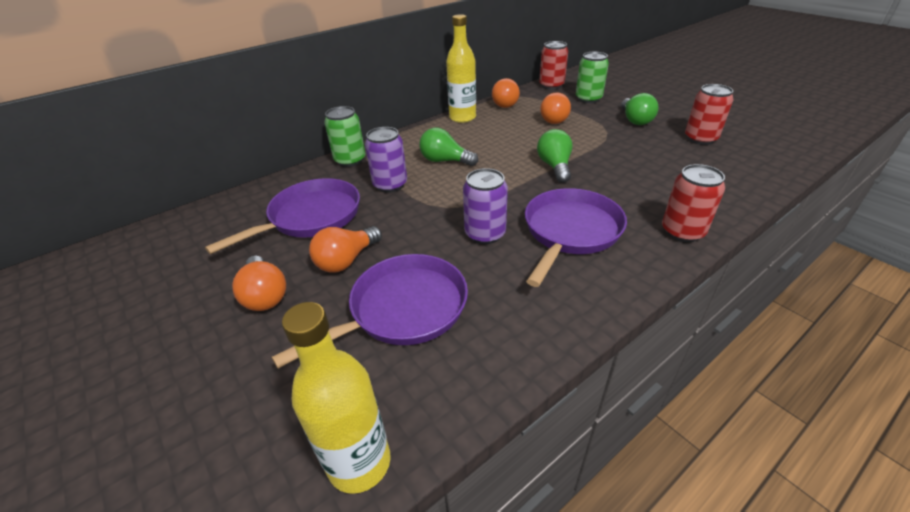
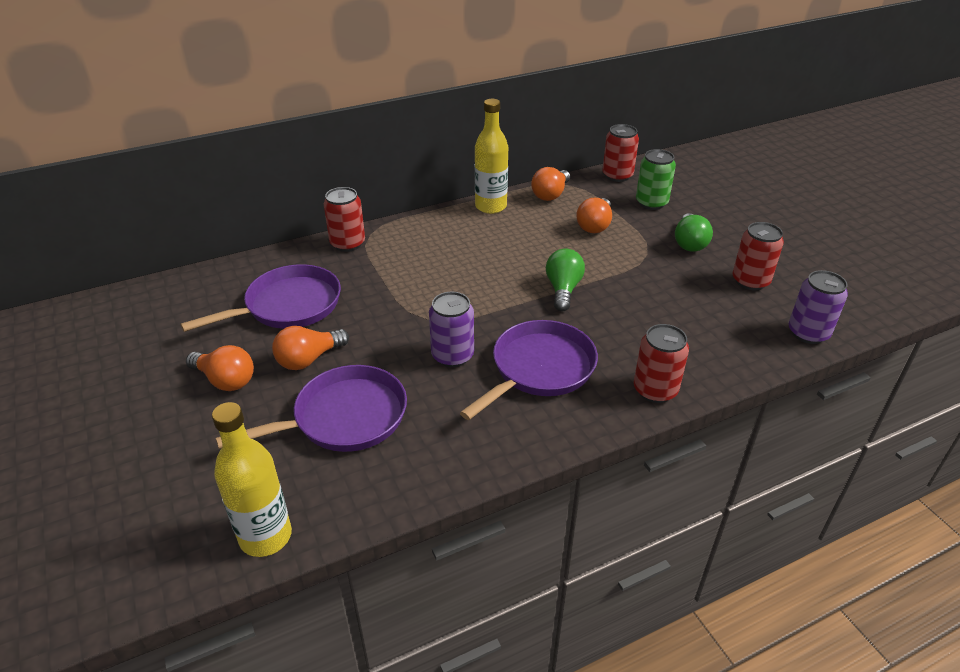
camera: 10 degrees right, 0 degrees up
orange light bulb [232,256,286,311] -> orange light bulb turned 45 degrees counterclockwise [186,345,254,391]
green can [324,106,366,167] -> red can [324,187,365,252]
purple can [365,127,407,192] -> purple can moved to [789,270,848,344]
green light bulb [419,128,478,166] -> none

